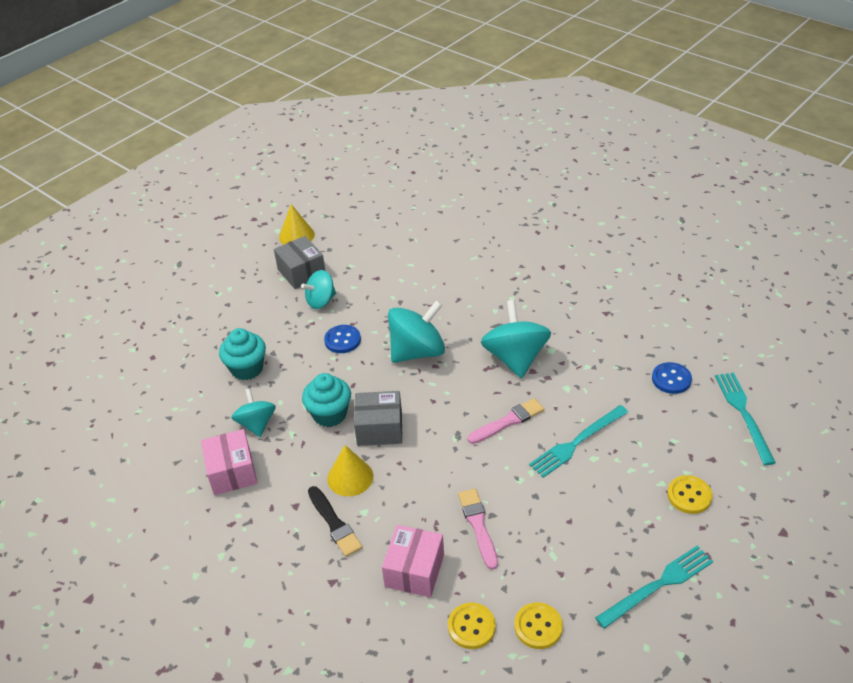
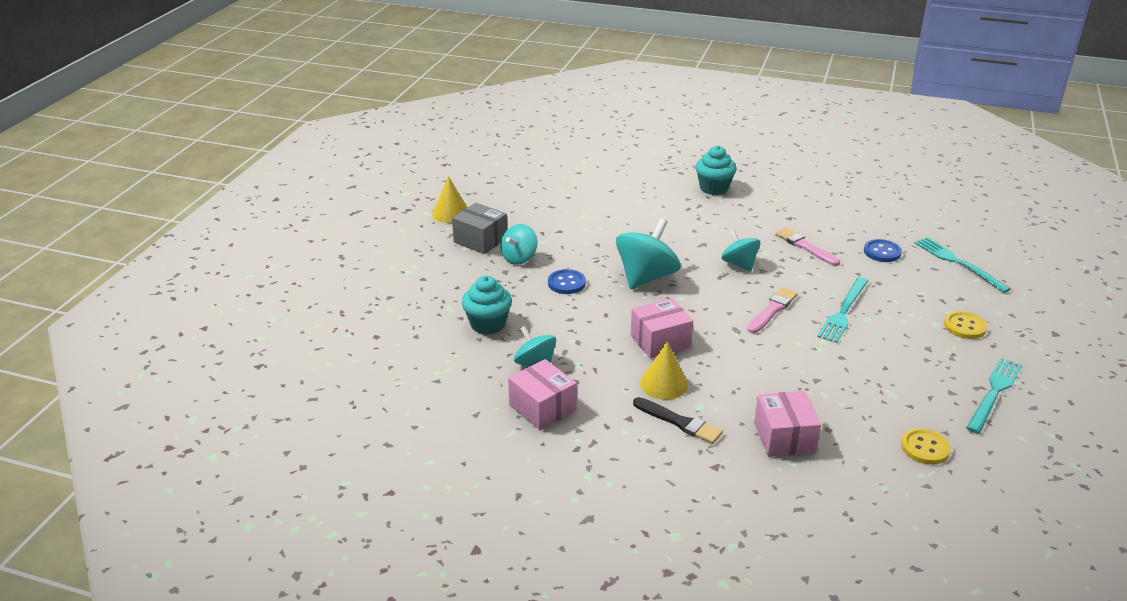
camera: 25 degrees left, 10 degrees down
turquoise cupcake [302,373,351,427] -> turquoise cupcake moved to [695,146,737,195]
grey box [354,391,402,446] -> pink box [630,298,693,359]
yellow button [448,603,496,649] -> none
pink brush [458,489,498,570] -> pink brush moved to [776,227,840,266]
turquoise spinning top [481,300,551,378] -> turquoise spinning top [721,229,760,272], size x0.61

